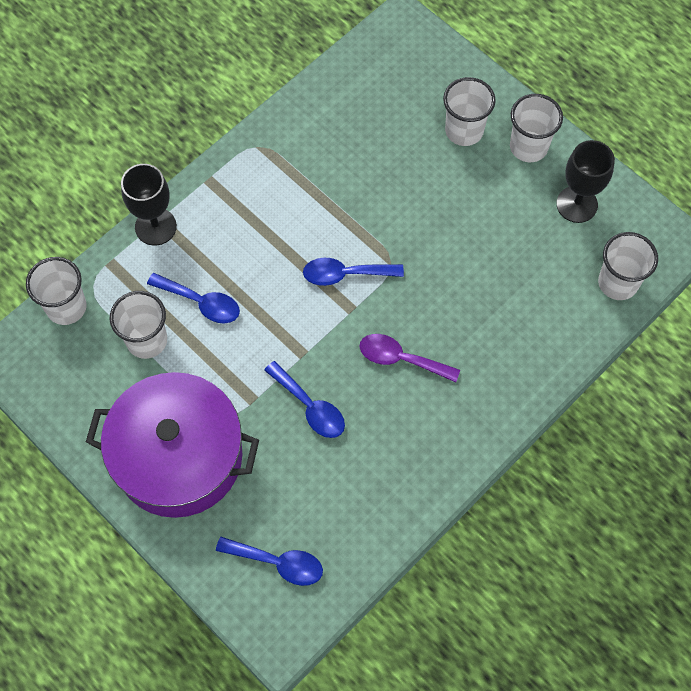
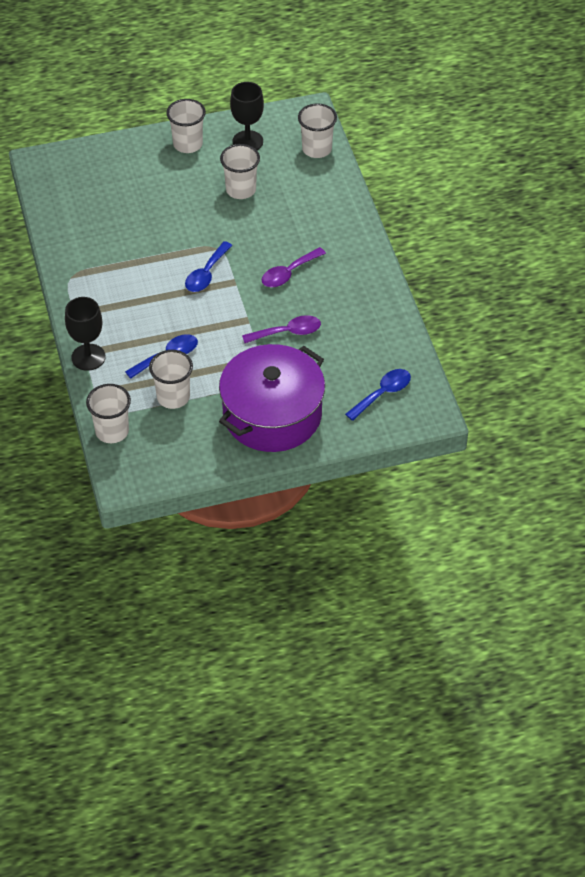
camera: 60 degrees left, 15 degrees down
blue spoon [264,361,345,438] -> purple spoon [242,315,321,343]
white cup [443,77,496,146] -> white cup moved to [220,144,260,199]

